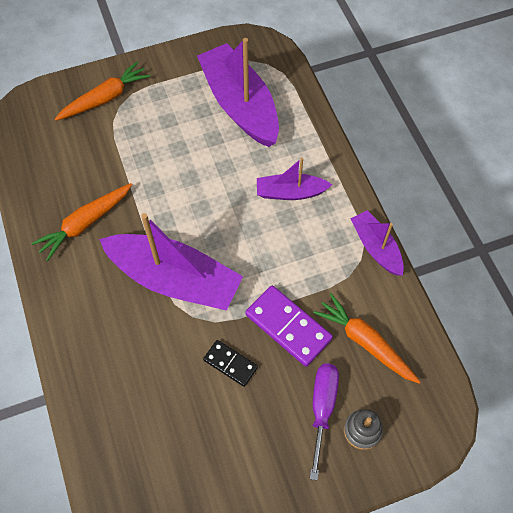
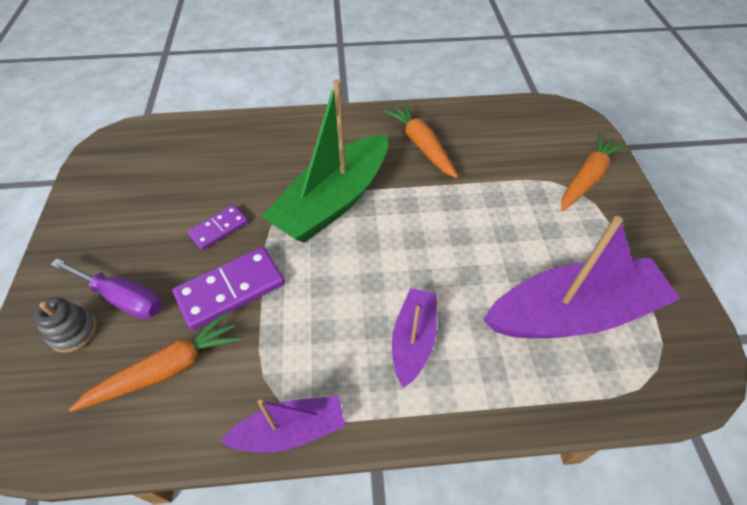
camera: 105 degrees right, 10 degrees down
orange carrot [55,61,151,121] -> orange carrot turned 120 degrees counterclockwise [561,133,626,211]
purple boat [99,213,243,311] -> green boat [261,79,388,243]
black domino [203,340,258,387] -> purple domino [187,205,248,250]

